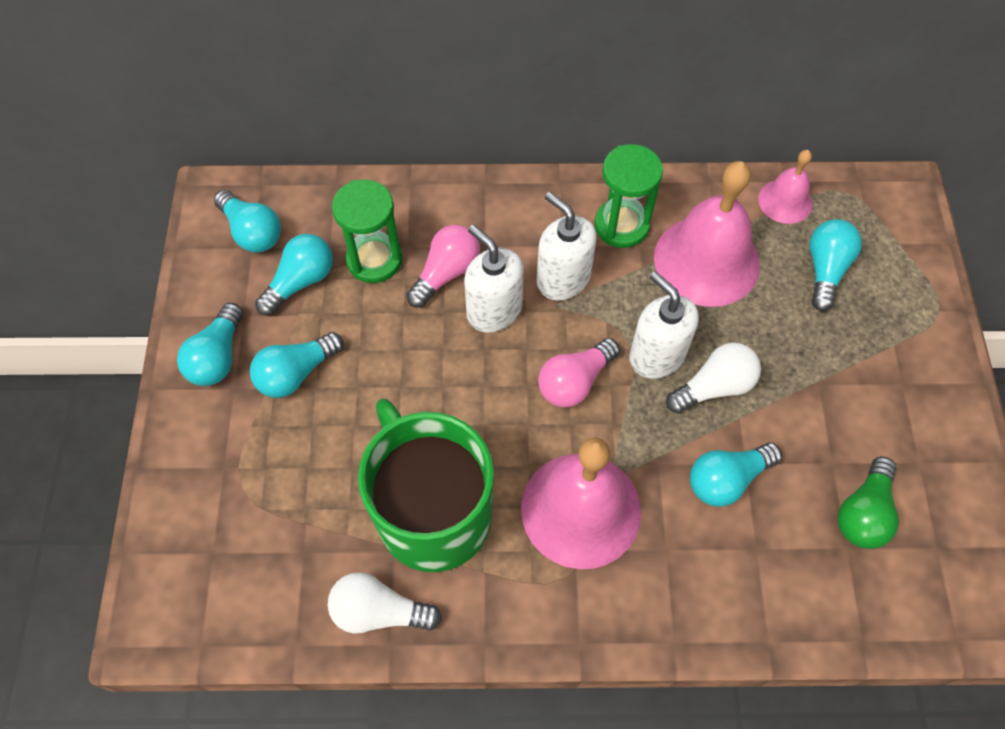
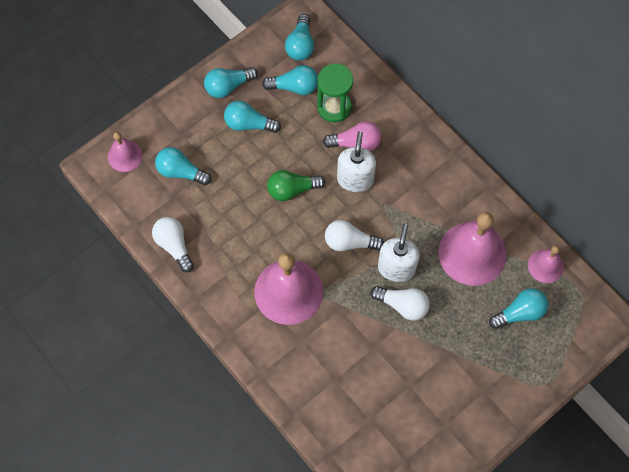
camera: 50 degrees right, 5 degrees up
green mug [358,398,494,572] -> none
white soap dispenser [536,192,597,301] -> none
pink light bulb [538,338,620,408] -> white light bulb [325,220,384,251]
green hourglass [595,144,663,248] -> none
turquoise light bulb [690,443,782,507] -> turquoise light bulb moved to [155,147,211,185]
green light bulb [838,456,899,549] -> green light bulb moved to [267,170,325,201]
none -> pink bell [108,132,142,172]

